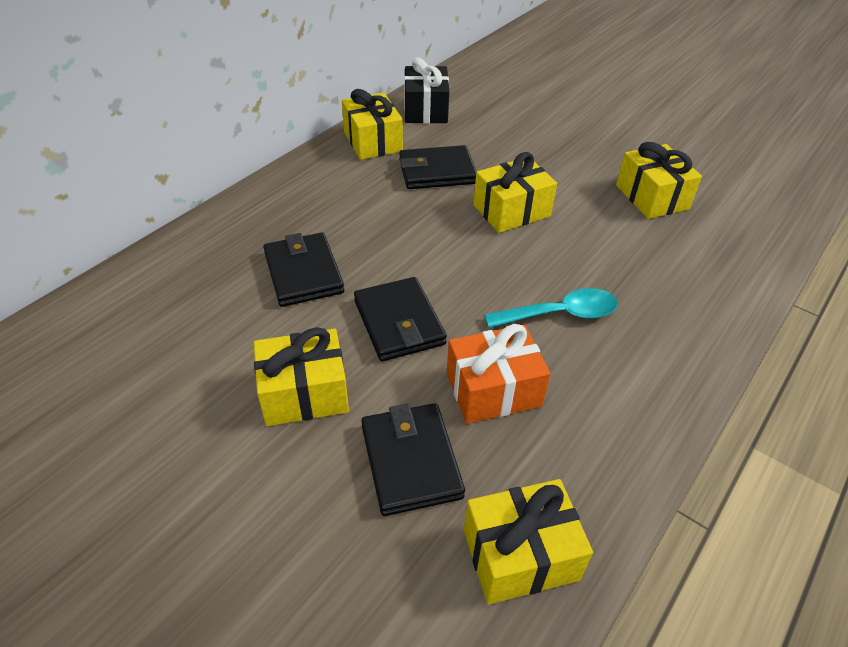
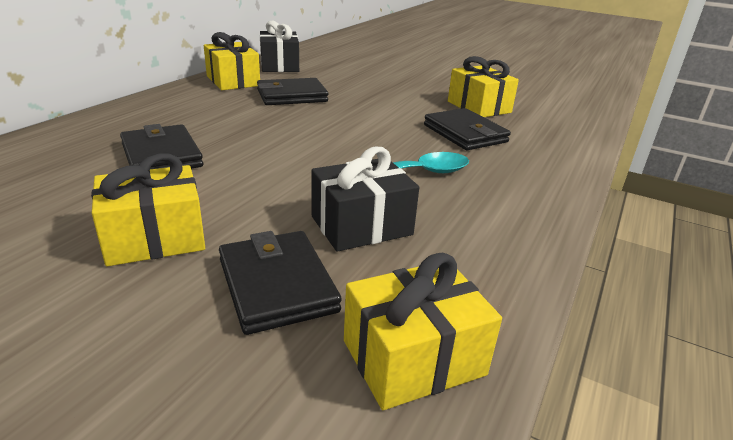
camera: 10 degrees left, 15 degrees down
black wallet [354,277,447,361] -> black wallet moved to [424,108,511,150]
orange gift [447,324,551,424] -> black gift [312,147,419,252]
yellow gift [473,152,557,233] -> none

